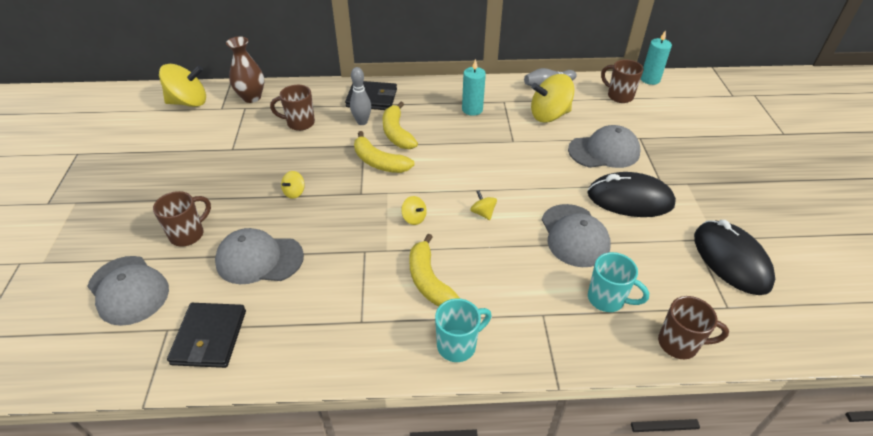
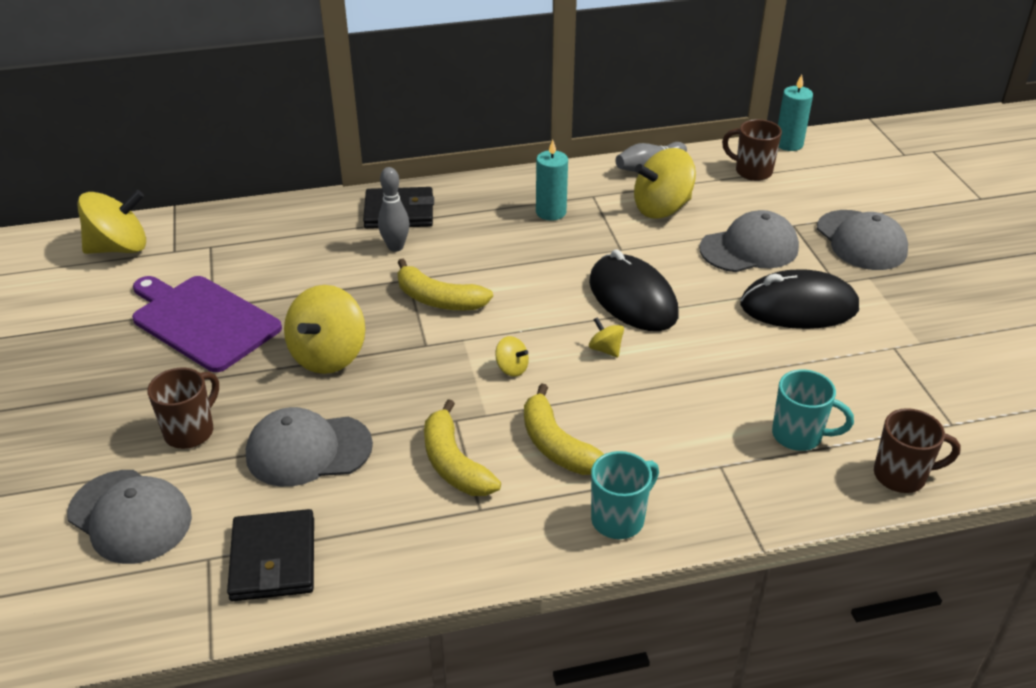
camera: 10 degrees left, 5 degrees down
brown vase [226,36,264,103] -> none
brown mug [270,85,315,131] -> none
yellow spinning top [281,171,305,199] -> yellow spinning top [284,285,365,374], size x2.16
yellow banana [382,102,418,149] -> yellow banana moved to [424,399,501,496]
grey cap [542,204,611,267] -> grey cap moved to [817,210,908,270]
black mouse [694,220,775,295] -> black mouse moved to [589,249,679,331]
none -> purple cutting board [132,276,282,372]

